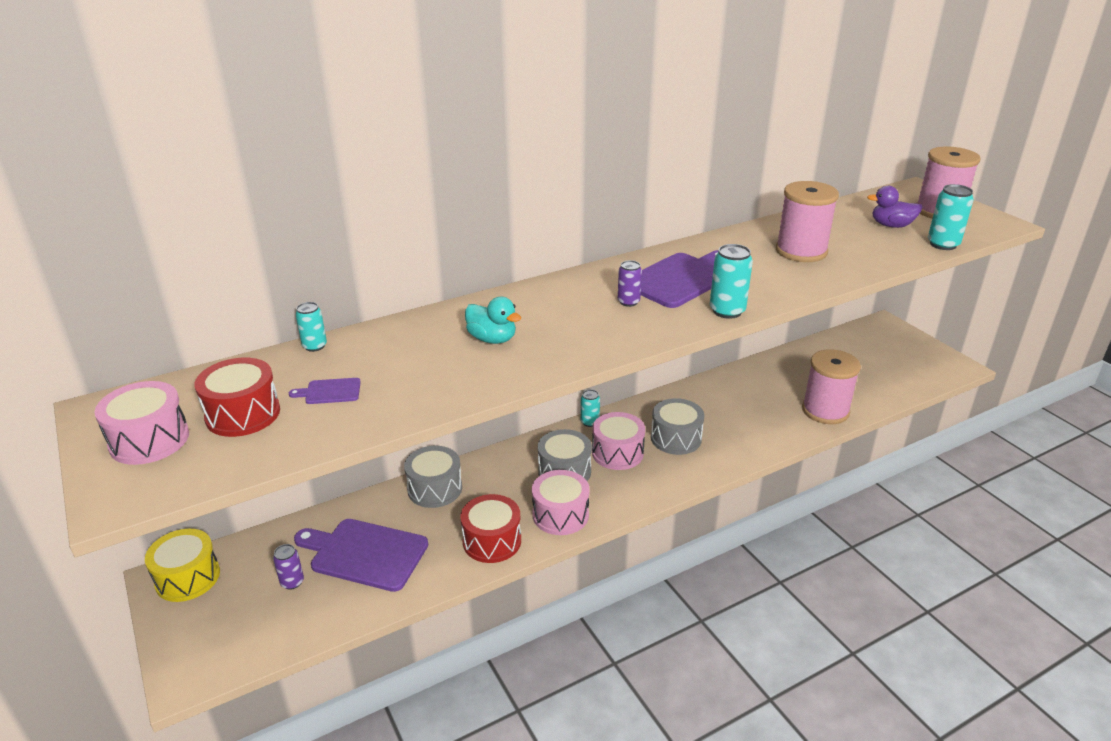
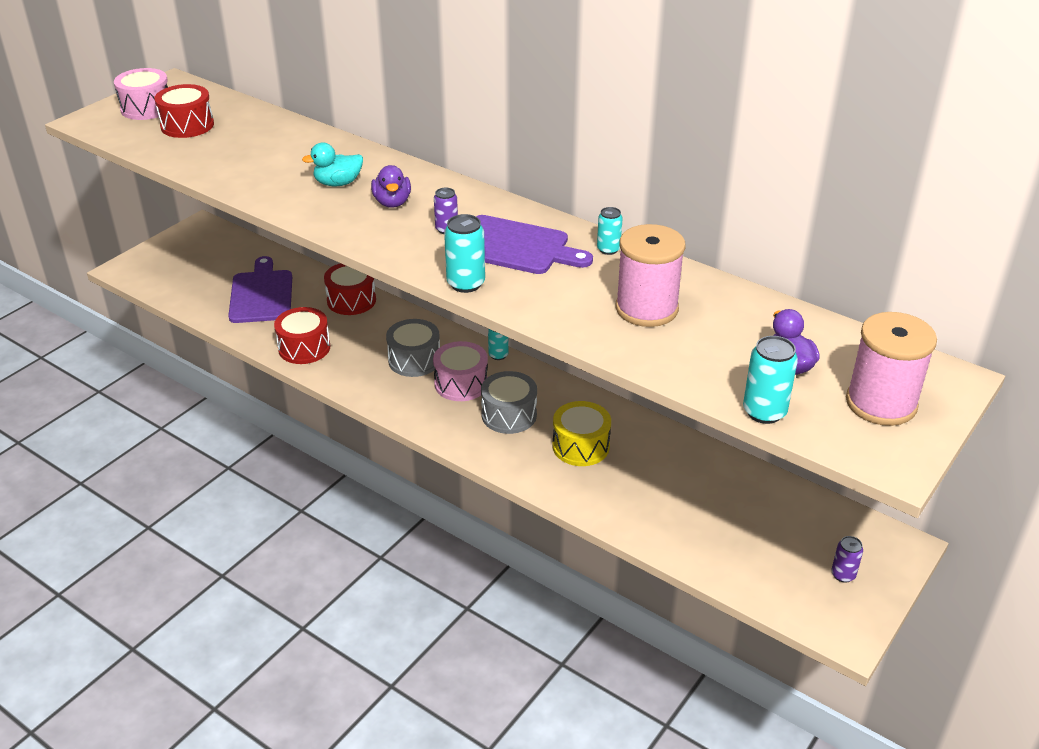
camera: 65 degrees right, 5 degrees up
yellow drum [145,529,220,602] -> yellow drum moved to [552,401,611,466]
purple can [273,544,304,590] -> purple can moved to [831,536,863,583]
purple cutting board [289,378,361,404] -> none
turquoise can [295,302,327,352] -> turquoise can moved to [597,207,623,255]
grey drum [404,446,462,508] -> red drum [324,263,376,315]
turquoise duck [465,297,521,344] -> turquoise duck turned 60 degrees clockwise [302,143,363,186]
pink drum [532,470,590,535] -> none
pink spool [802,349,861,424] -> none
none -> purple duck [371,165,411,208]

